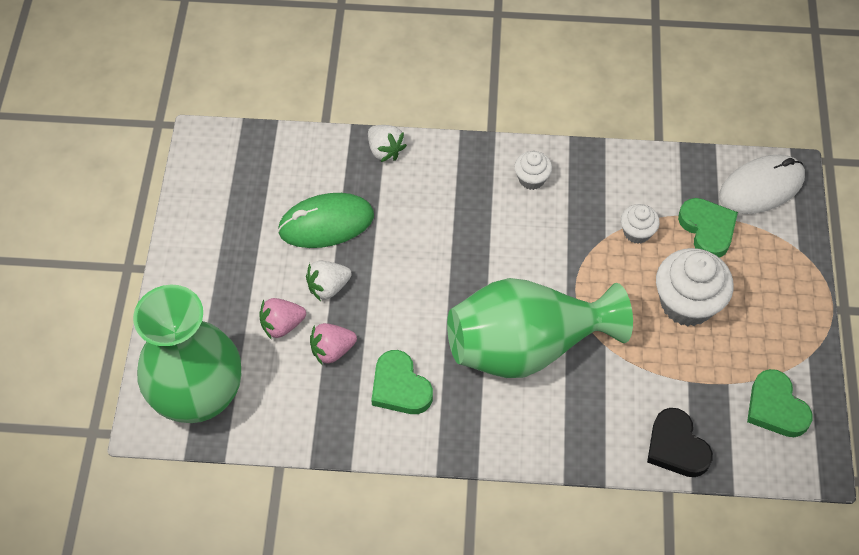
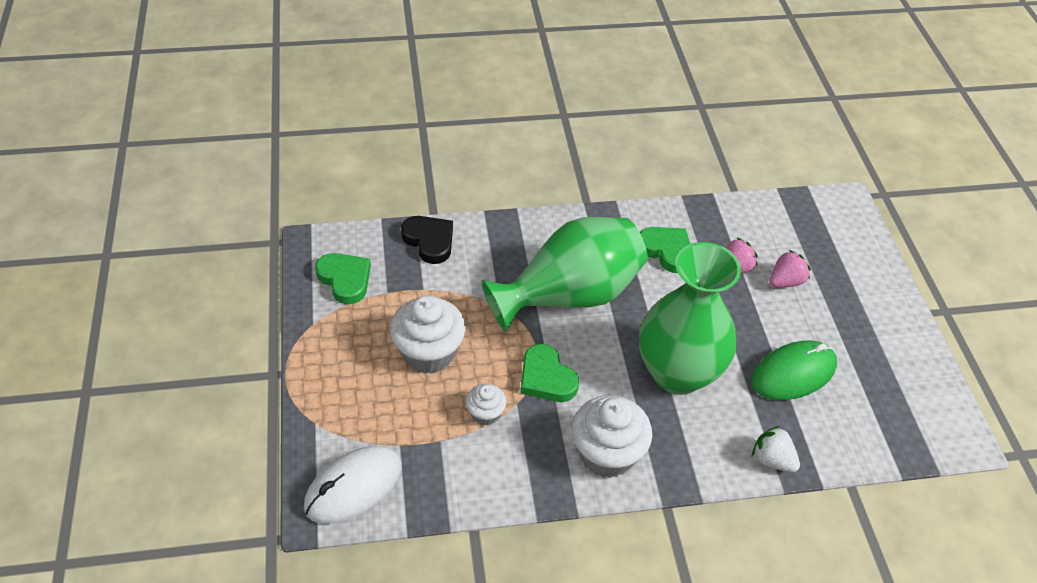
camera: 165 degrees right, 10 degrees down
green vase [133,285,241,423] -> green vase moved to [639,242,741,395]
white strawberry [306,261,352,301] -> none
white cupcake [514,151,552,190] -> white cupcake [572,395,652,478], size x1.90
green heart [678,198,738,258] -> green heart moved to [520,344,579,402]

